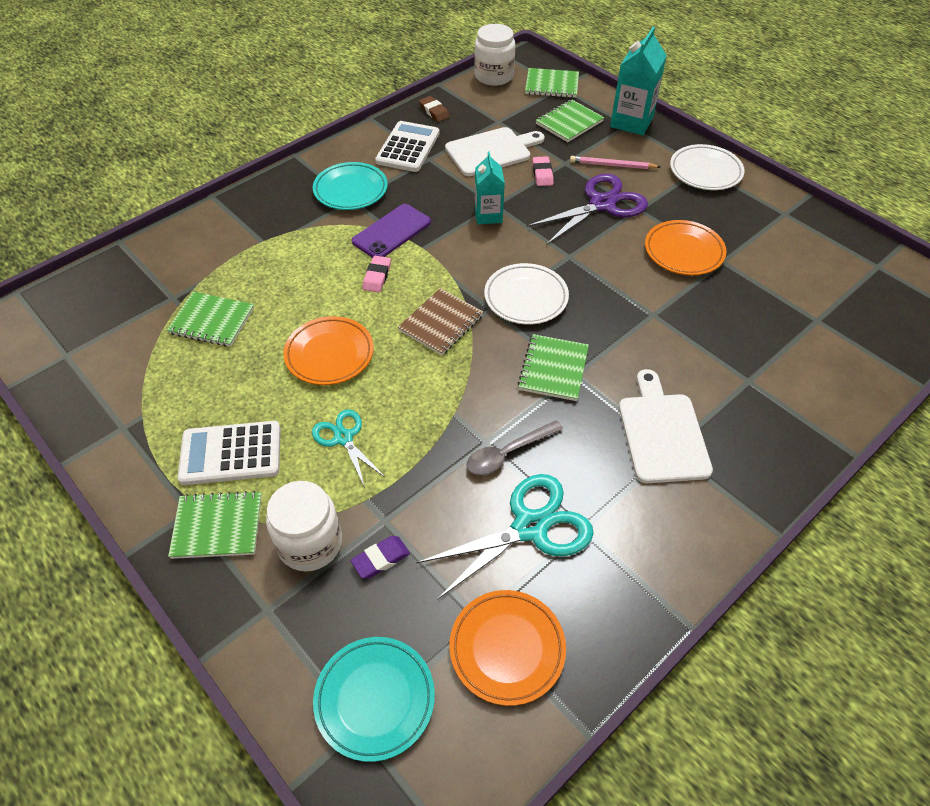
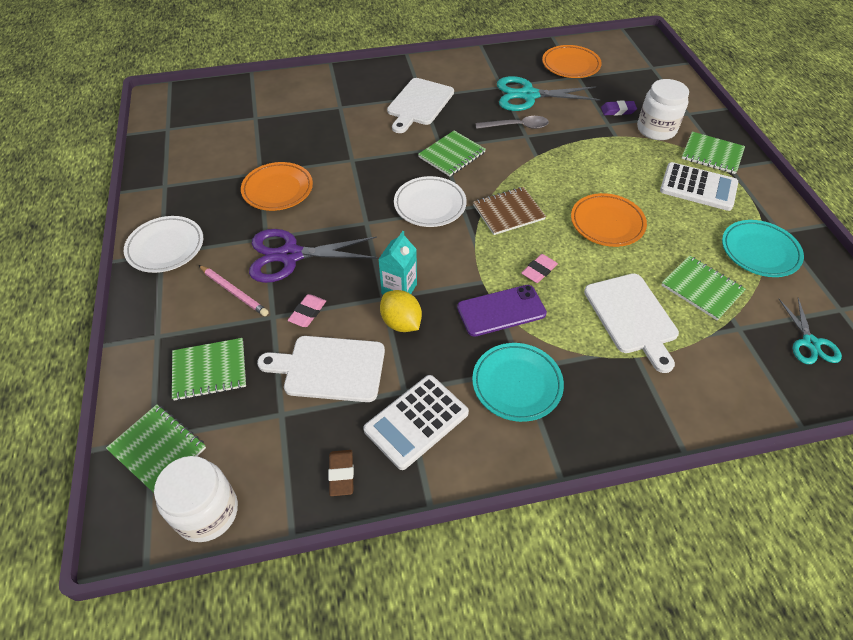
camera: 150 degrees left, 0 degrees up
turquoise scissors [312,410,385,488] -> turquoise scissors moved to [779,298,842,364]
turquoise plate [313,637,435,762] -> turquoise plate moved to [722,220,804,277]
turquoise carton [610,27,667,135] -> none
none -> yellow lemon [380,290,422,332]
none -> white cutting board [584,273,679,373]

